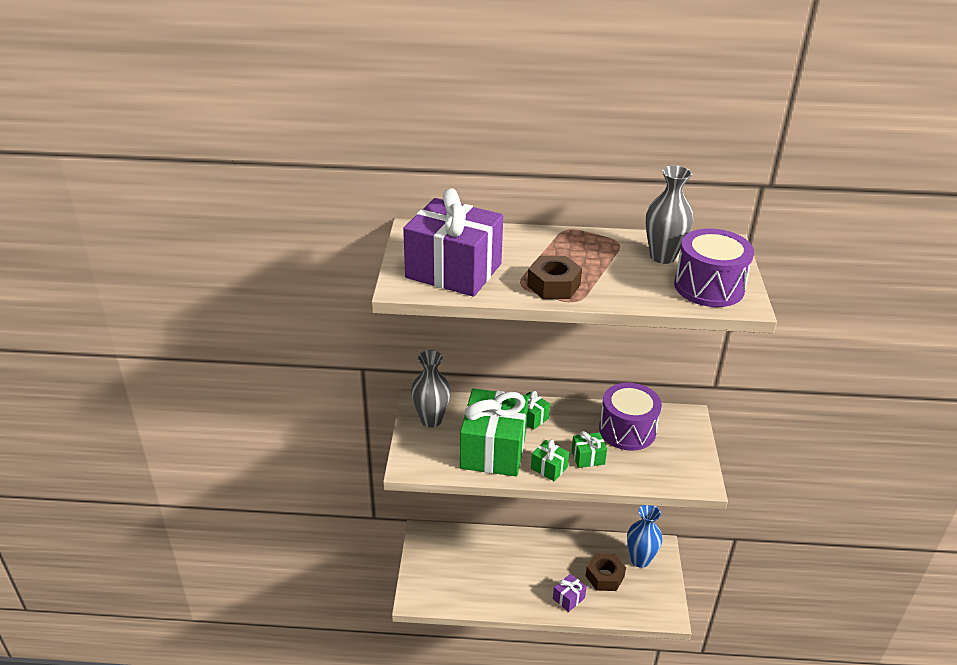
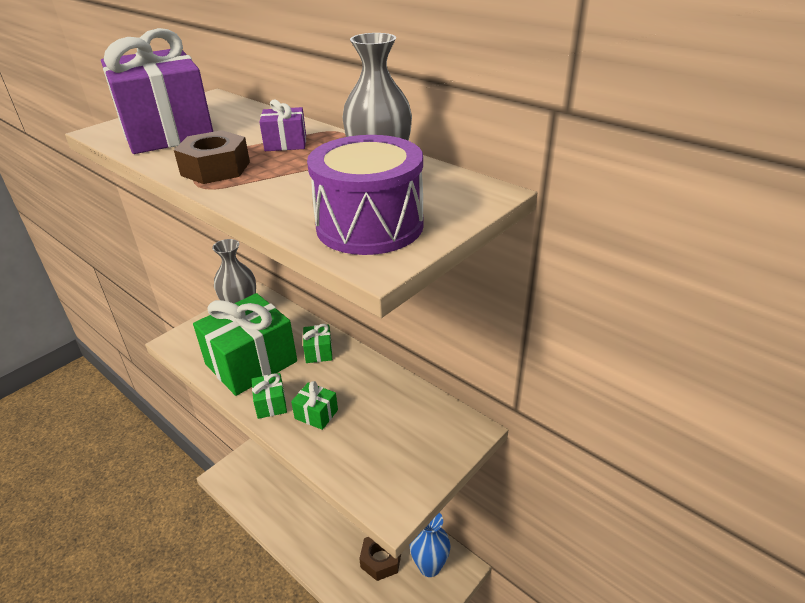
camera: 40 degrees right, 0 degrees up
purple gift [553,574,587,612] -> purple gift moved to [259,99,306,151]
purple drum [599,383,662,451] -> none

